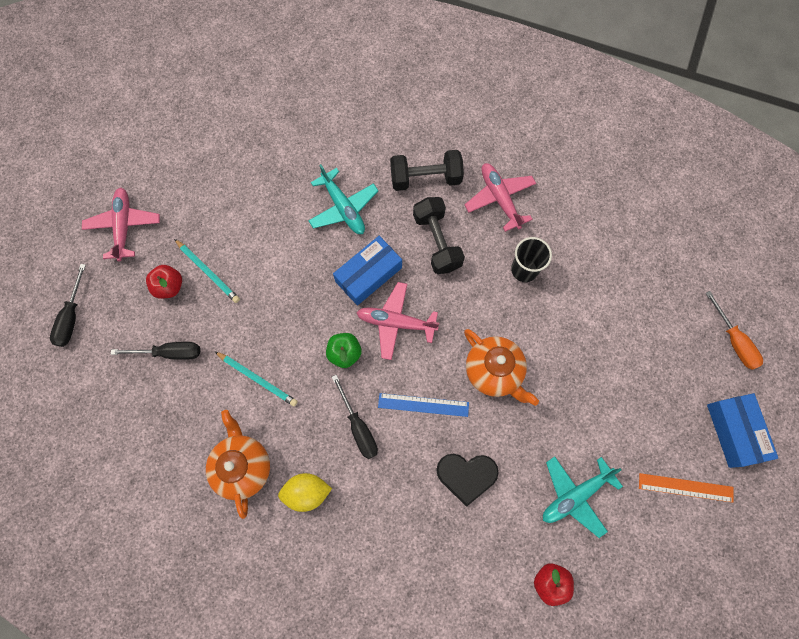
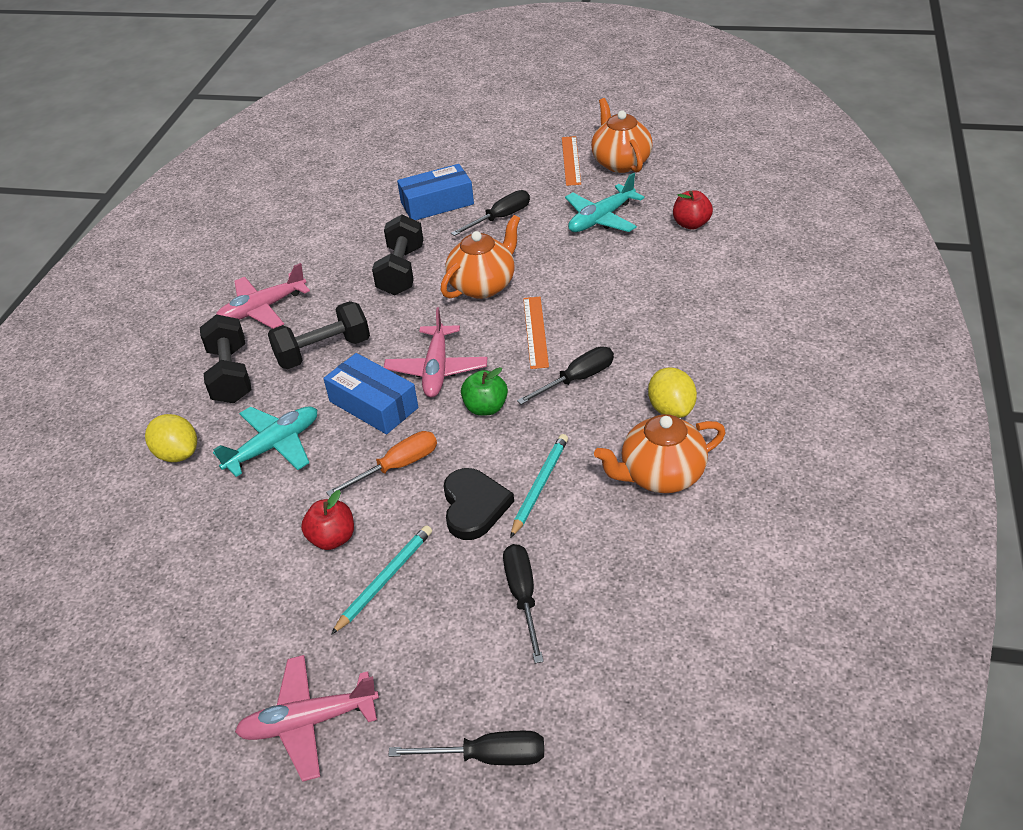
camera: 95 degrees left, 30 degrees down
red apple [146,265,182,299] -> red apple moved to [301,490,354,550]
blue ruler [378,393,469,417] -> orange ruler [523,297,549,369]
black heart [436,454,499,506] -> black heart moved to [443,468,514,540]
black cup [511,237,552,282] -> none
turquoise plane [543,456,623,538] -> turquoise plane turned 90 degrees clockwise [565,173,645,232]
orange screwdriver [705,291,763,370] -> orange screwdriver moved to [326,431,437,497]
blue box [707,393,778,468] -> blue box moved to [397,164,474,220]
none -> yellow lemon [145,414,197,462]
none -> black dumbbell [372,215,423,295]
none -> black screwdriver [451,190,530,236]
none -> orange teapot [591,98,653,173]

